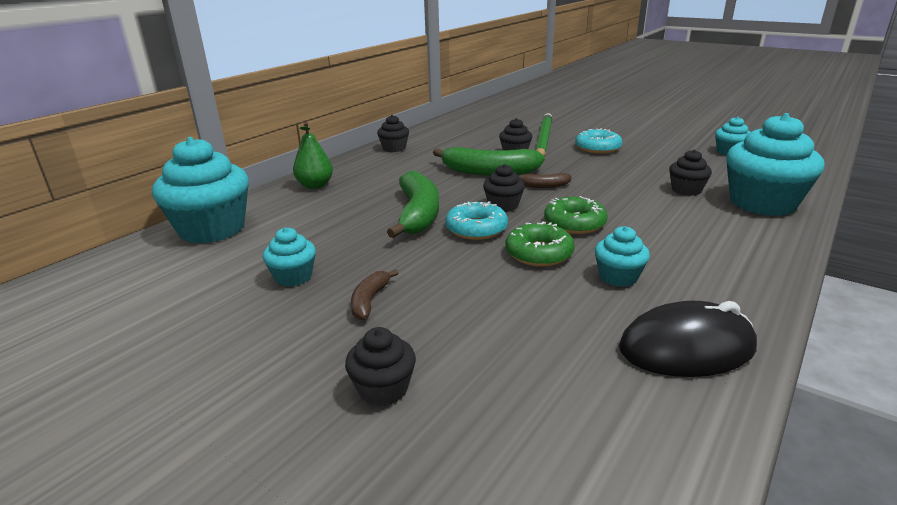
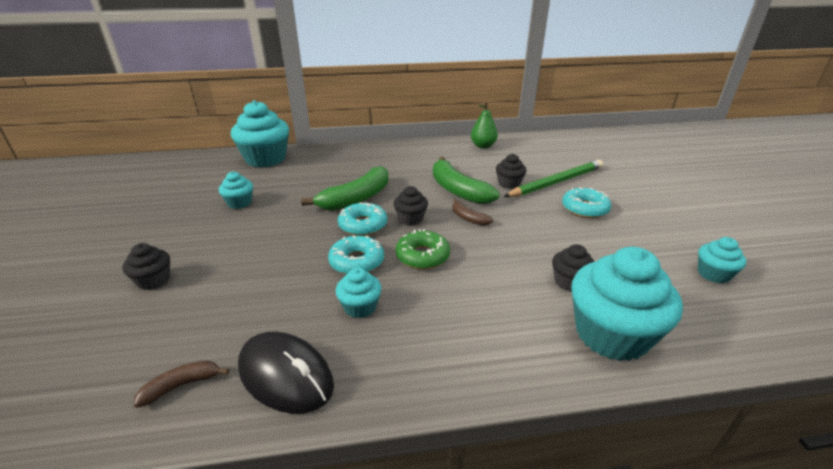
camera: 45 degrees right, 5 degrees up
green pear [293,122,333,189] -> green pear moved to [471,102,498,148]
brown banana [351,270,398,320] -> brown banana moved to [133,361,229,408]
black cupcake [377,115,409,152] -> none
green donut [506,222,575,267] -> turquoise donut [328,235,384,274]

